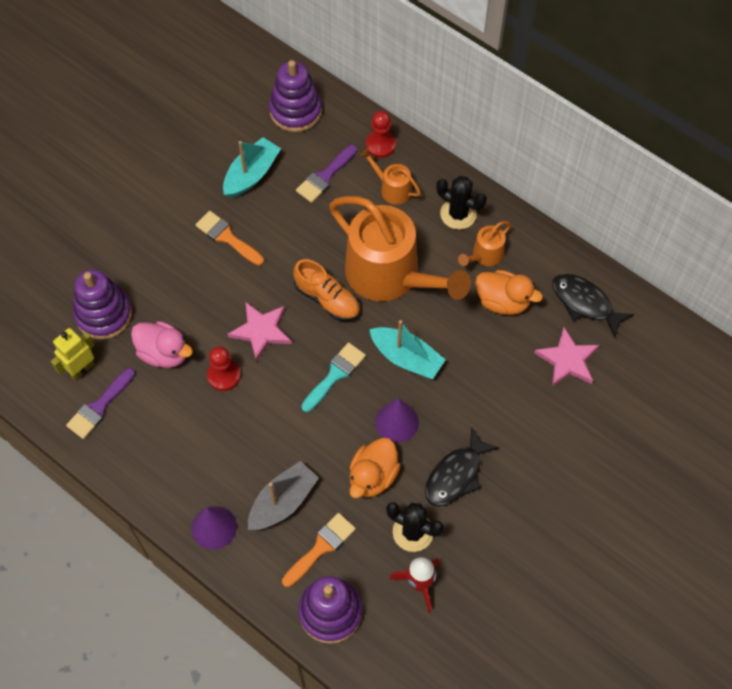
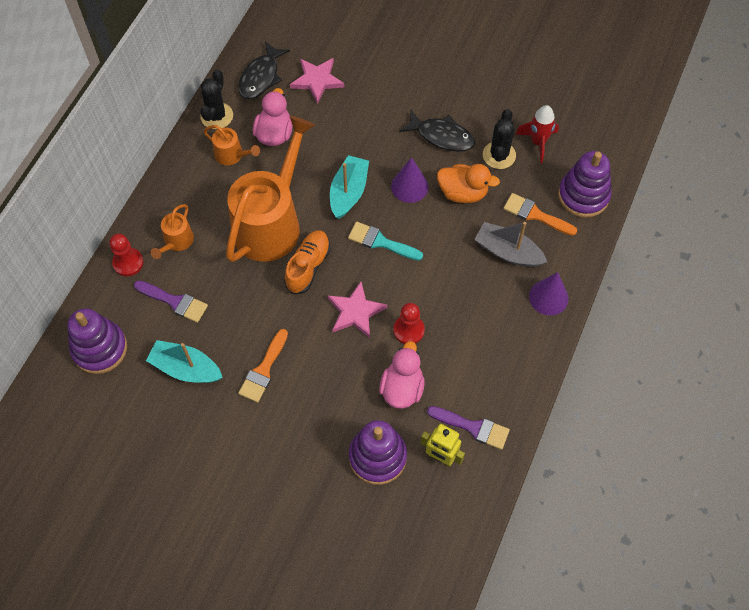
camera: 105 degrees left, 0 degrees up
black cactus [436,176,487,230] -> black cactus moved to [200,70,233,129]
orange duck [475,270,543,315] -> pink duck [253,88,293,146]

